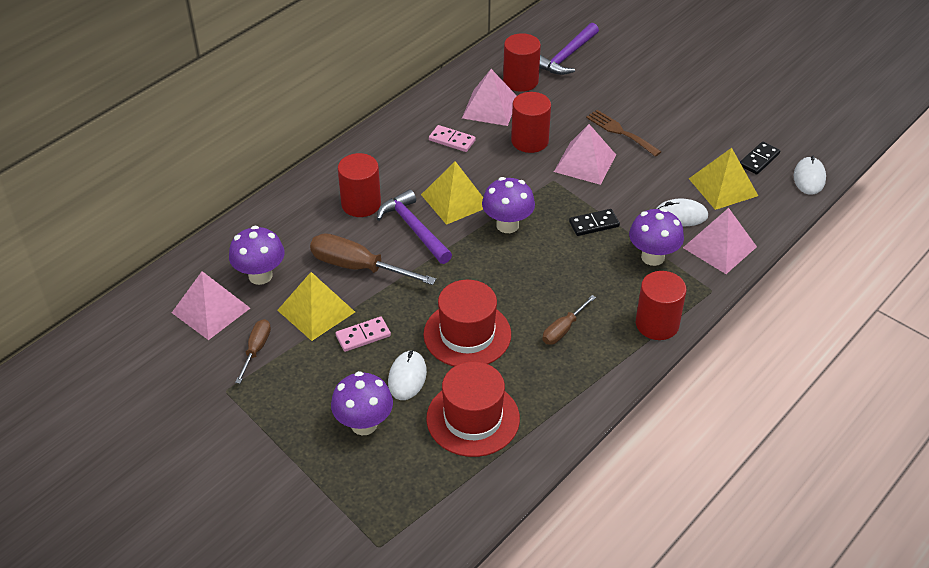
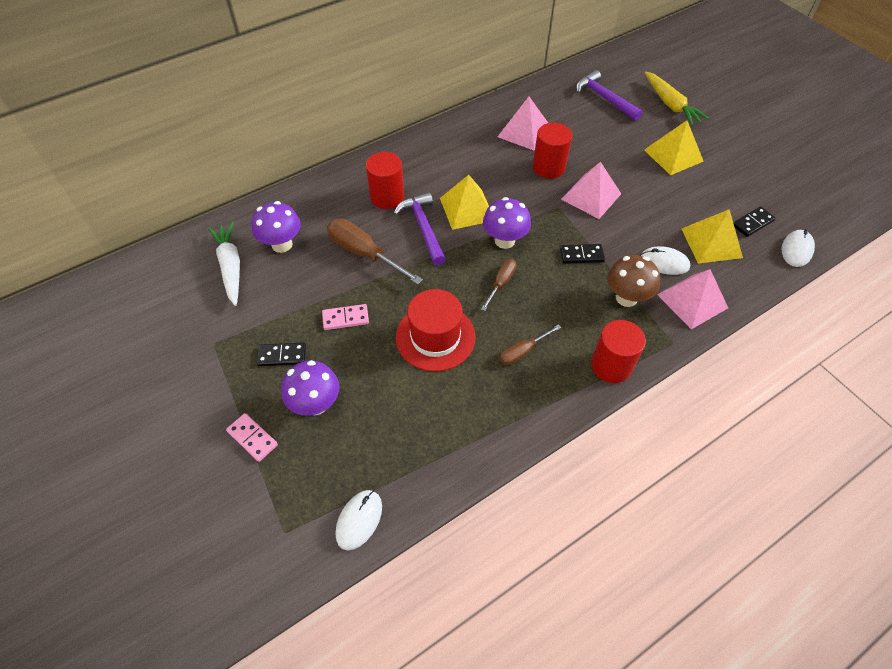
camera: 15 degrees right, 10 degrees up
pink pyramid [172,271,250,340] -> white carrot [208,222,240,306]
brown screwdriver [235,319,271,384] -> brown screwdriver moved to [481,259,516,311]
yellow pyramid [277,272,355,341] -> yellow pyramid moved to [644,120,704,175]
white mouse [388,350,427,400] -> white mouse moved to [335,490,382,550]
red hat [426,362,520,457] -> none
pink domino [429,125,476,152] -> pink domino moved to [226,413,278,462]
red cylinder [503,33,541,92] -> none
purple hammer [539,23,599,75] -> purple hammer turned 90 degrees clockwise [576,70,643,121]
brown fork [586,110,661,157] -> none
purple mushroom [629,208,684,266] -> brown mushroom [608,255,660,307]
none -> black domino [257,342,306,366]
none -> yellow carrot [645,72,709,126]

